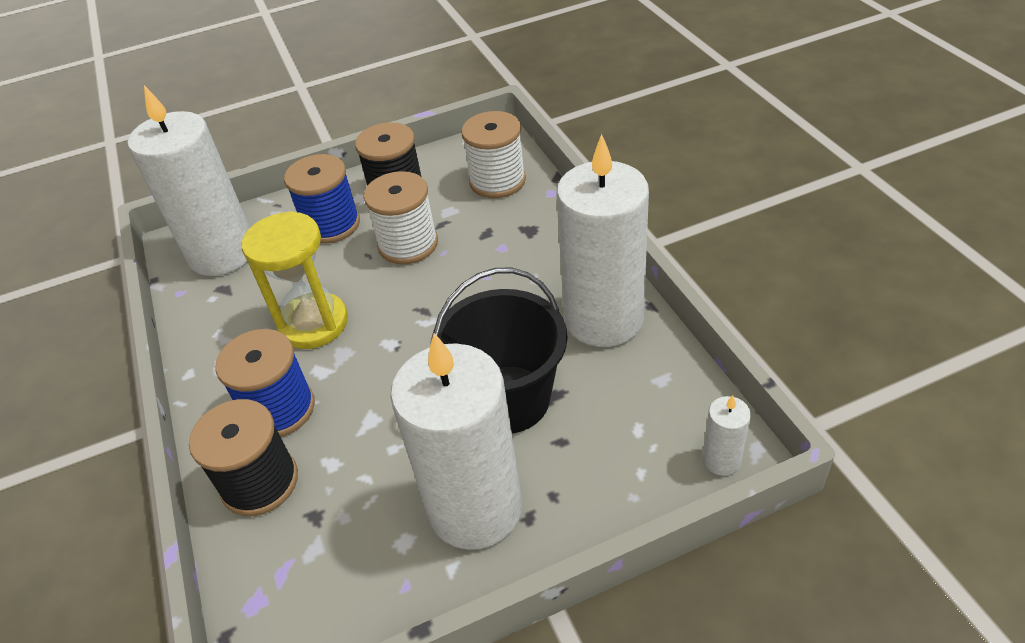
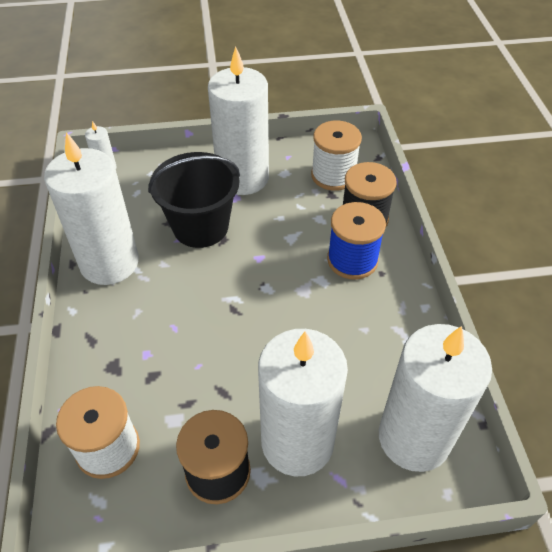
camera: 170 degrees left, 5 degrees up
yellow hourglass [241,211,348,349] -> none
blue spool [284,154,360,244] -> white candle [258,329,348,476]
white spool [364,171,438,265] -> white spool moved to [311,121,362,191]

